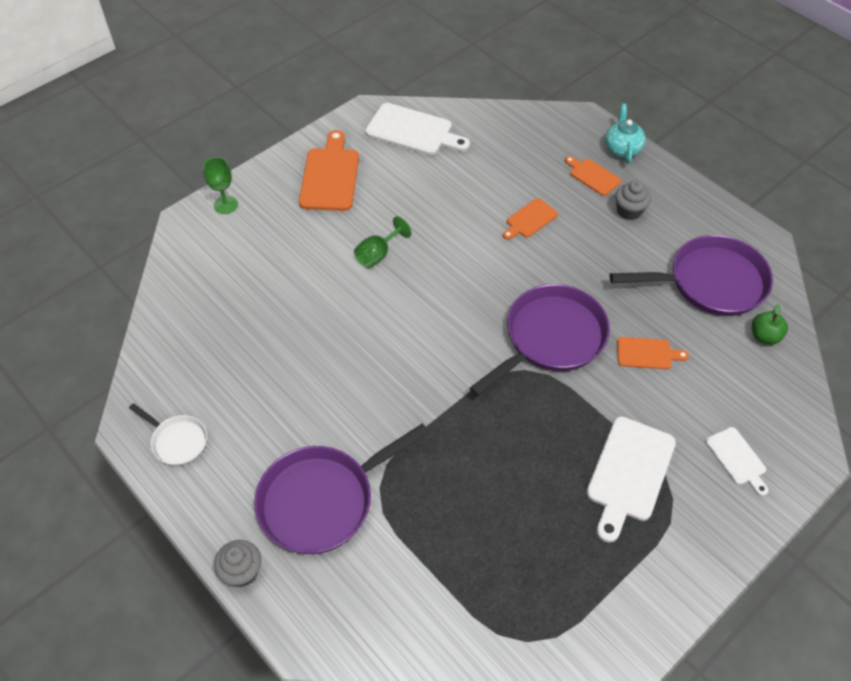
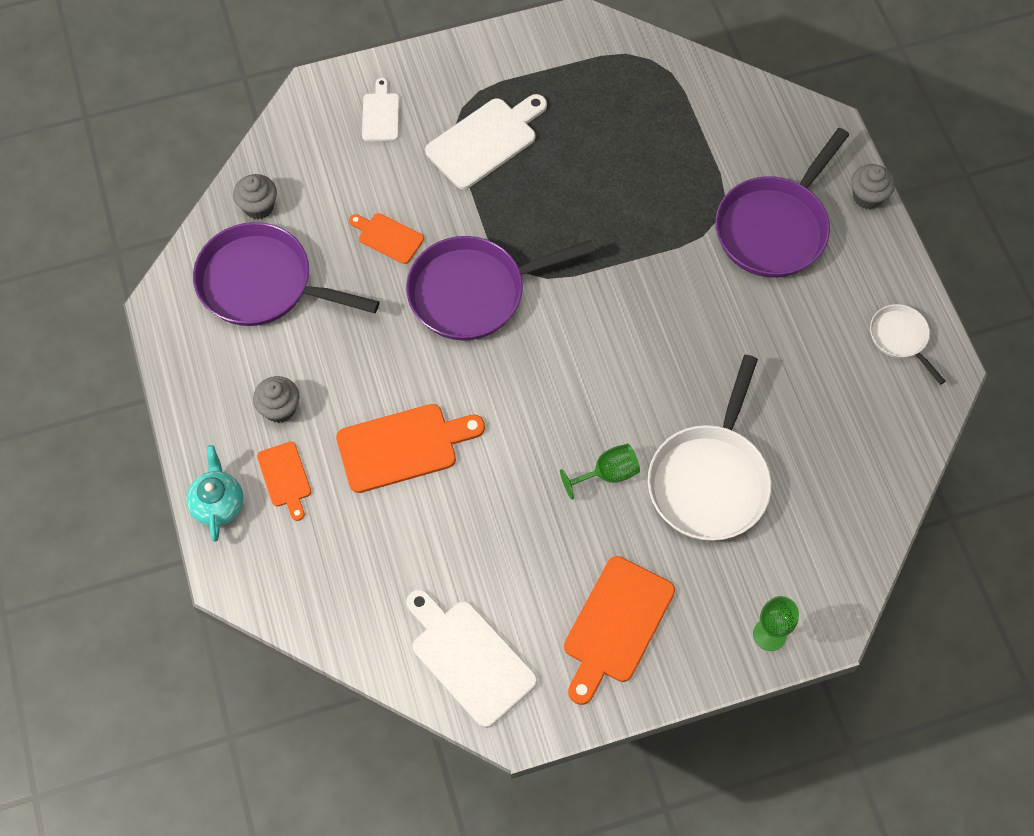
camera: 155 degrees left, 10 degrees up
purple pan [254,423,429,554] -> purple pan turned 135 degrees clockwise [715,128,849,278]
orange cutting board [503,198,558,240] -> orange cutting board [336,404,485,493], size x1.77
turquoise teapot [605,104,646,164] -> turquoise teapot turned 150 degrees clockwise [186,445,244,542]
green apple [752,304,788,345] -> grey cupcake [233,174,277,219]
none -> white pan [648,355,771,541]

